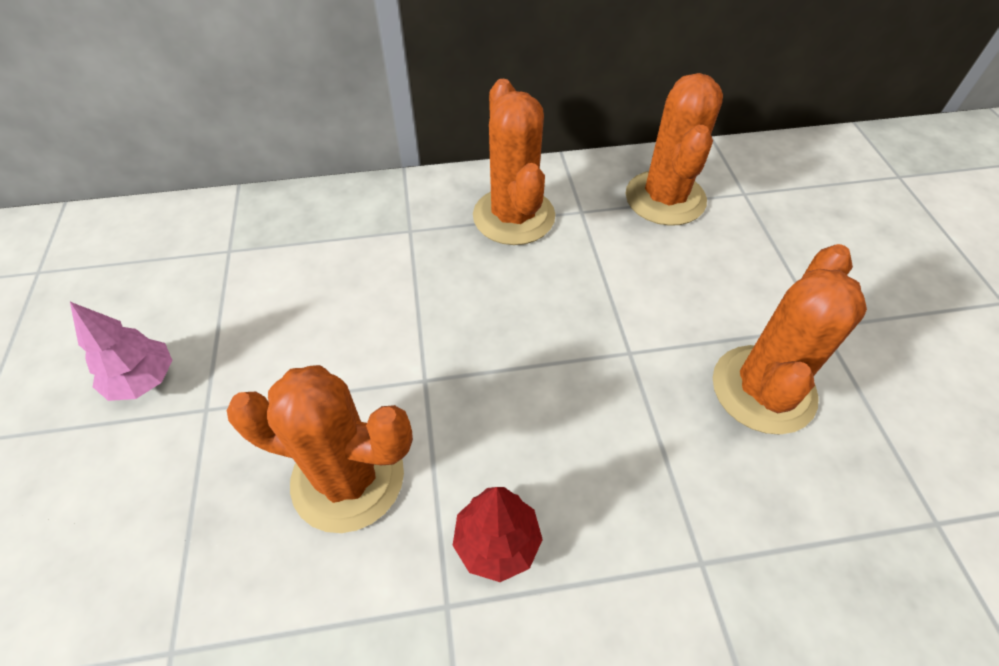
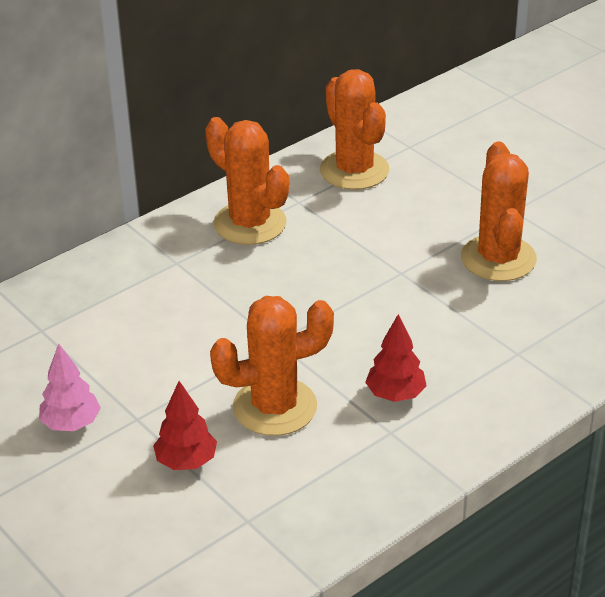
camera: 30 degrees left, 15 degrees down
none -> red tree [153,381,217,470]

